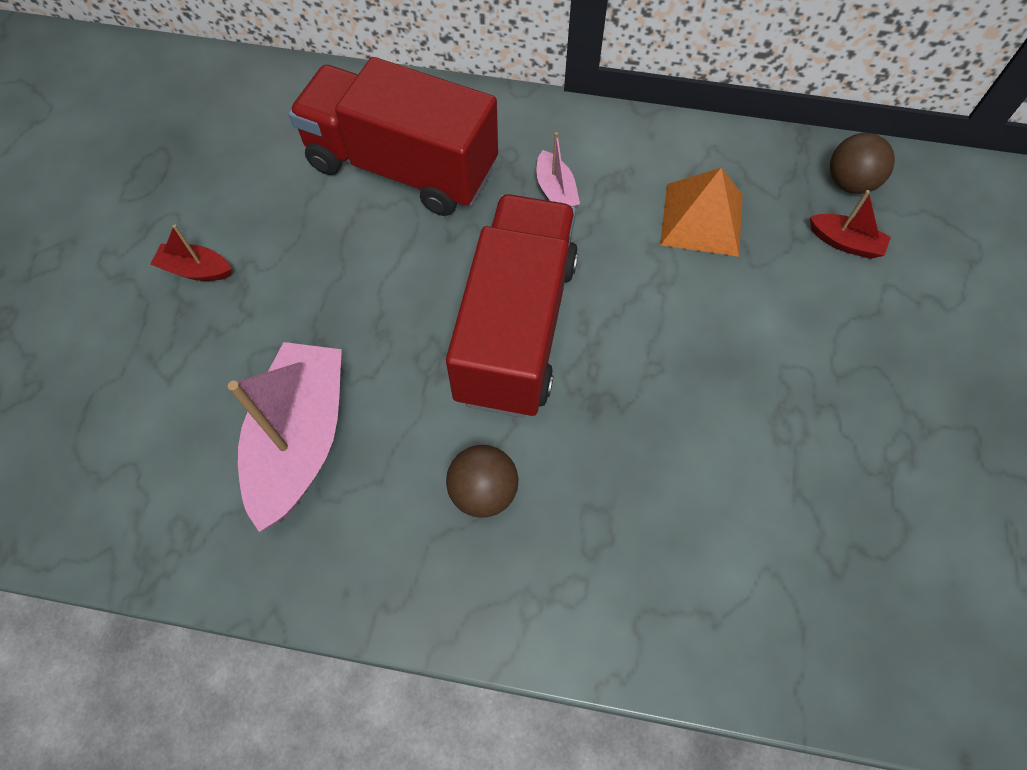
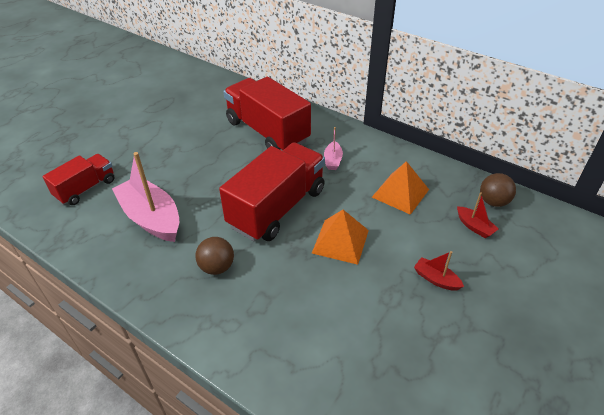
camera: 25 degrees right, 20 degrees down
red boat [151,224,232,281] -> red boat moved to [414,251,464,291]
pink boat [228,342,342,532] -> pink boat turned 75 degrees counterclockwise [112,152,179,242]
none -> red truck [42,154,114,205]
none -> orange pyramid [312,210,369,265]

